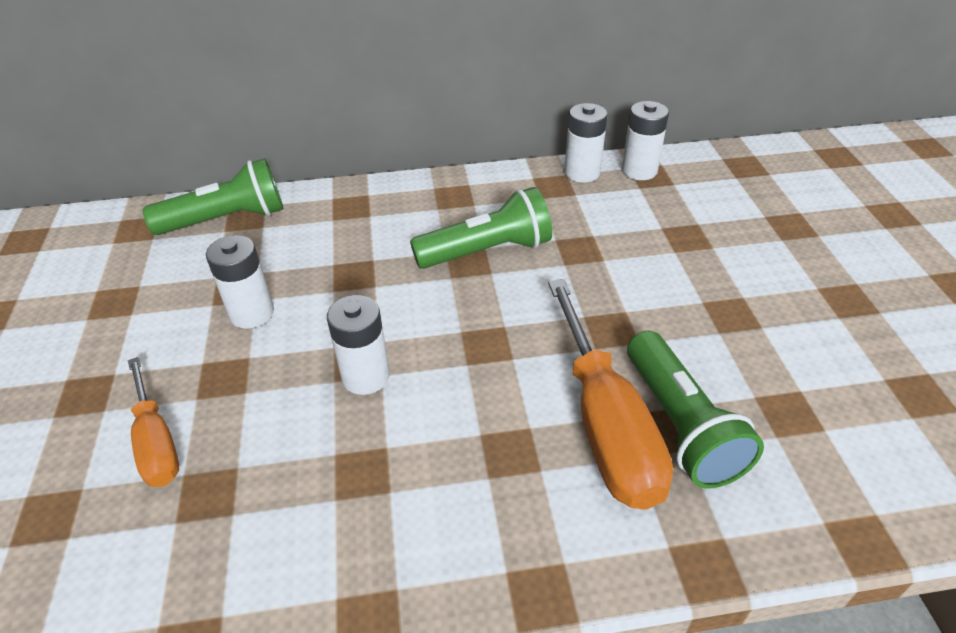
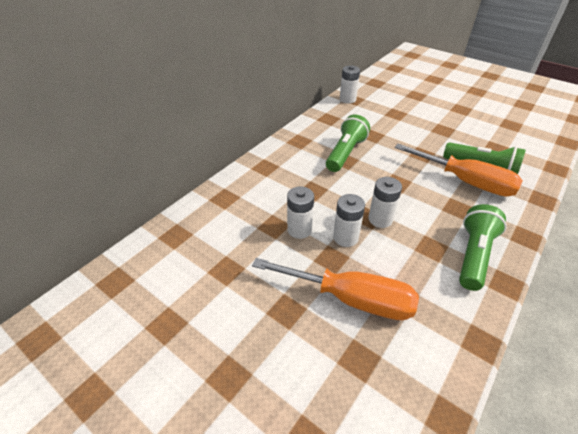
camera: 45 degrees left, 0 degrees up
orange screwdriver [128,357,179,487] -> orange screwdriver [252,258,419,320], size x1.71
green flashlight [142,158,283,235] -> green flashlight moved to [459,204,507,291]
white battery [564,103,608,183] -> white battery moved to [333,194,365,247]

